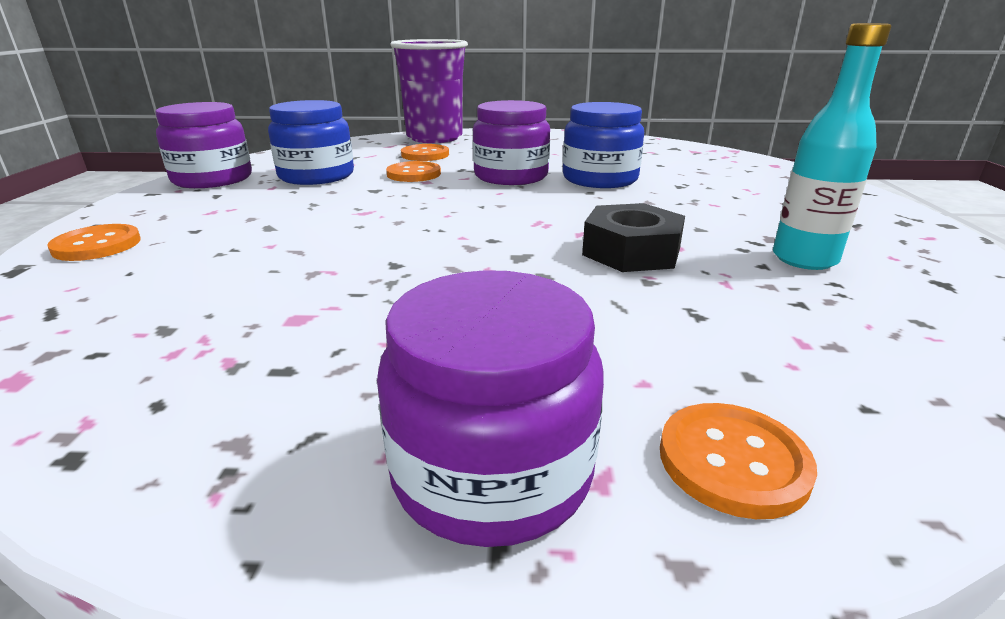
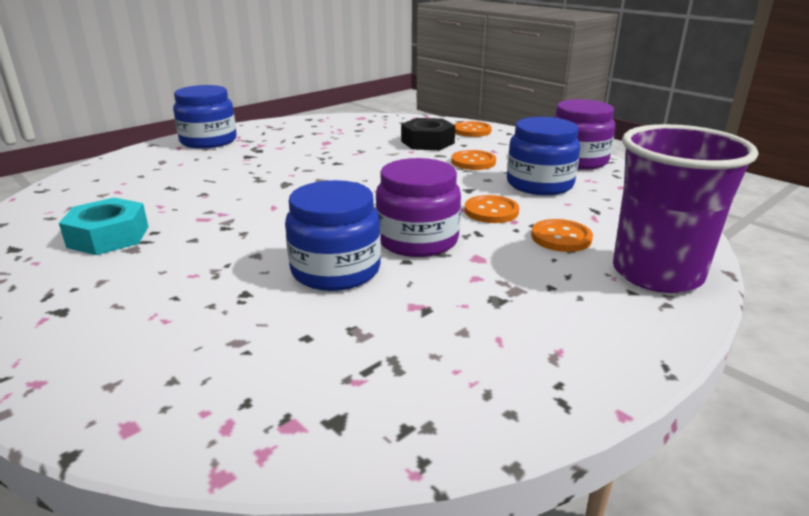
camera: 135 degrees right, 0 degrees up
purple jar [377,270,604,547] -> blue jar [173,85,237,149]
black nut [582,203,685,272] -> black nut moved to [401,118,455,150]
orange button [660,403,817,519] -> orange button moved to [451,150,496,170]
turquoise bottle [773,23,891,270] -> turquoise nut [59,198,149,255]

